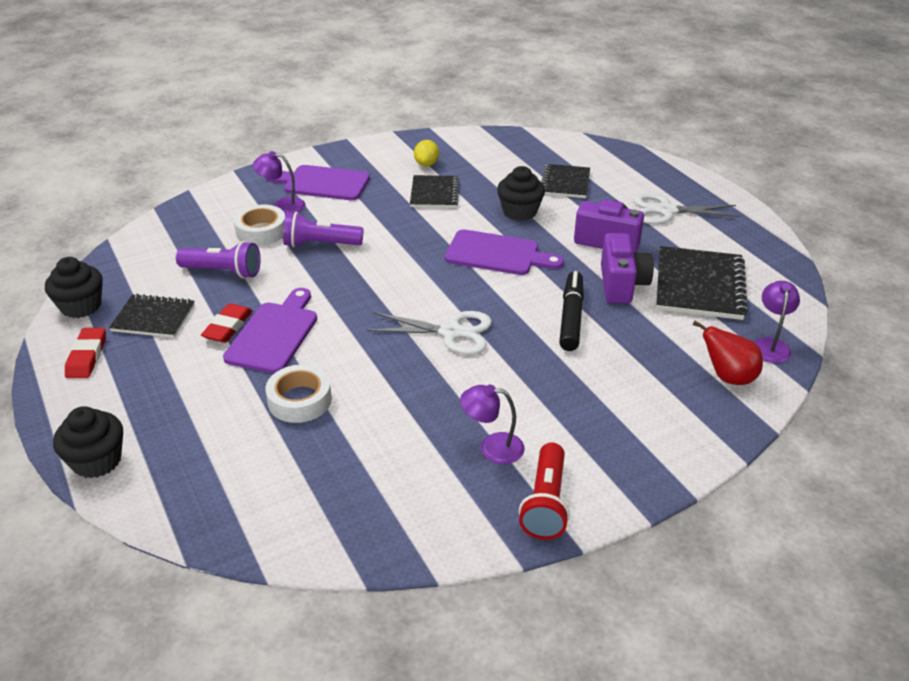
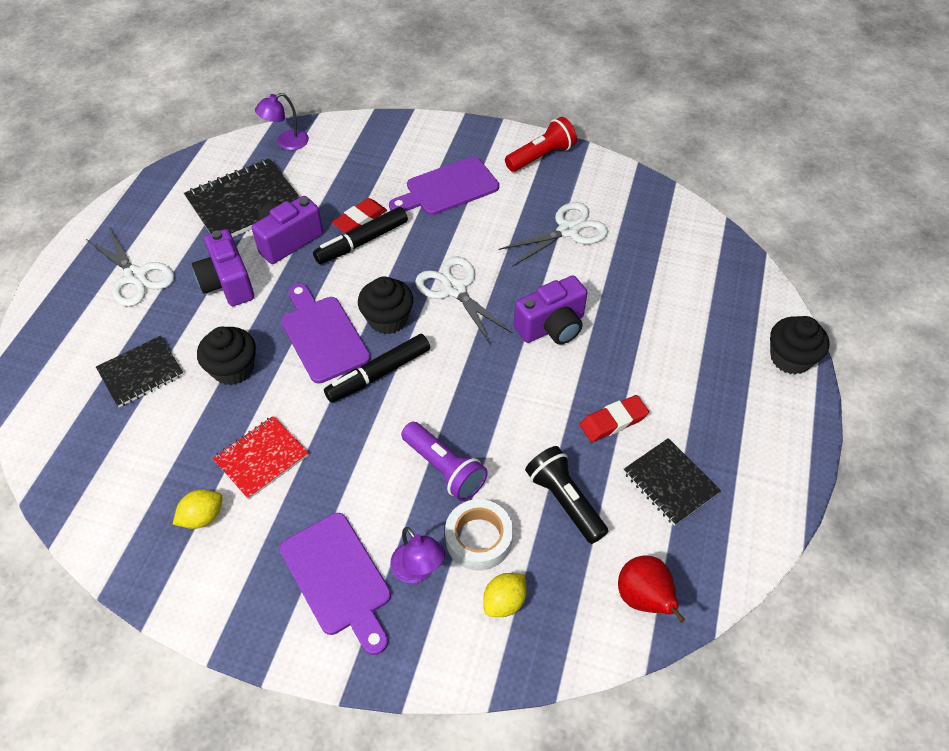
camera: 135 degrees left, 15 degrees up
black cupcake [45,257,103,318] -> black cupcake moved to [358,276,413,334]
red eraser [65,328,106,378] -> red eraser moved to [332,198,387,233]
purple flashlight [176,241,261,278] -> black flashlight [525,446,608,544]
purple cutting board [223,288,317,374] -> purple cutting board moved to [389,156,499,215]
white tape [265,365,332,423] -> none
black notebook [410,175,460,208] -> red notebook [213,416,309,500]
purple lamp [460,385,525,464] -> none
red pear [693,321,763,385] -> red pear moved to [618,555,685,623]
none -> black marker [324,334,430,403]
none -> yellow lemon [483,573,526,617]
none -> white scissors [499,202,608,267]
none -> purple camera [514,275,588,345]

